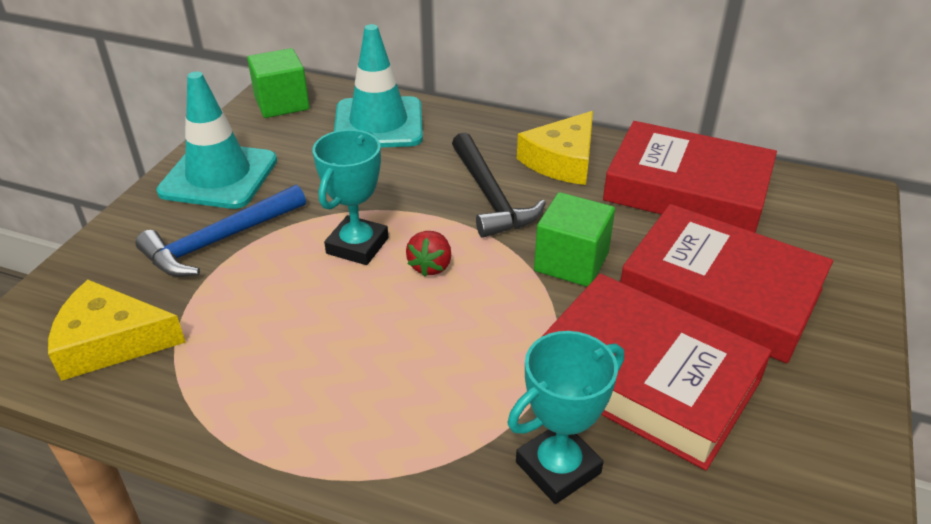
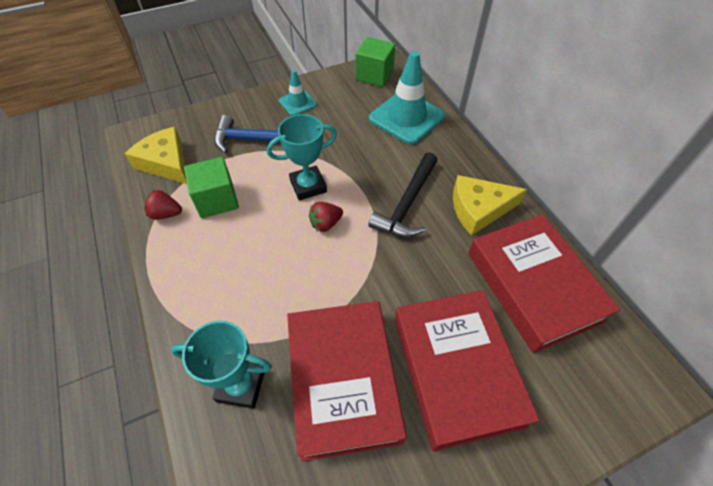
camera: 45 degrees right, 15 degrees up
turquoise traffic cone [157,72,277,209] -> turquoise traffic cone [279,70,317,116], size x0.53
green cube [534,192,615,287] -> green cube moved to [184,157,239,218]
none -> red strawberry [144,190,182,220]

